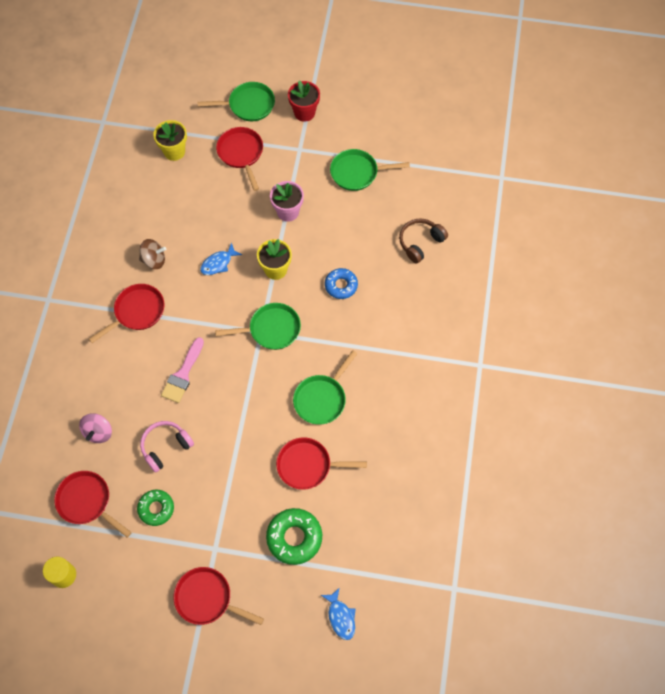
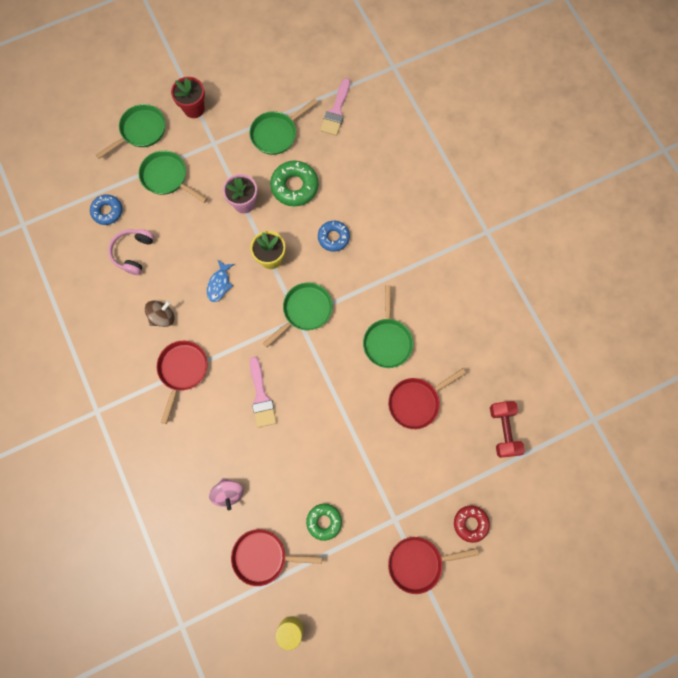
camera: 35 degrees left, 10 degrees up
pink headphones [140,421,194,473] -> pink headphones moved to [108,229,154,275]
yellow flower pot [153,120,187,161] -> blue donut [90,194,122,225]
red pan [216,127,263,191] -> green pan [139,150,207,203]
green donut [266,508,322,565] -> green donut moved to [270,160,319,206]
blue fish [321,587,355,640] -> none
brown headphones [399,218,448,263] -> none
none -> pink brush [320,78,350,136]
none -> red donut [454,506,490,543]
none -> red dumbbell [490,401,525,458]

